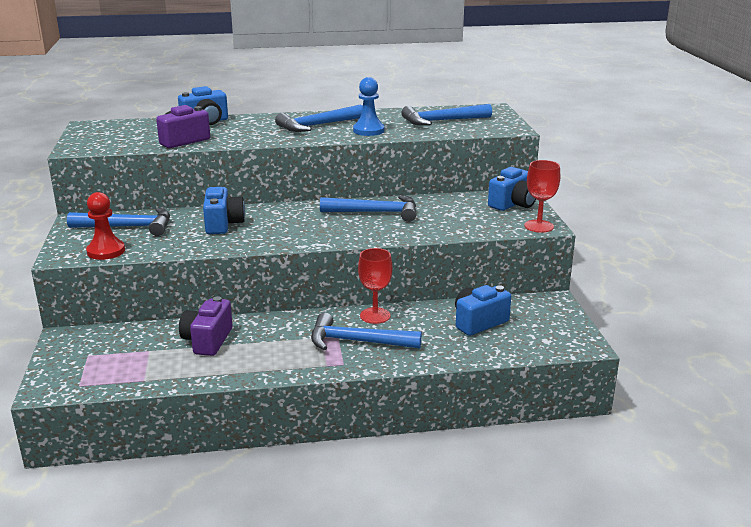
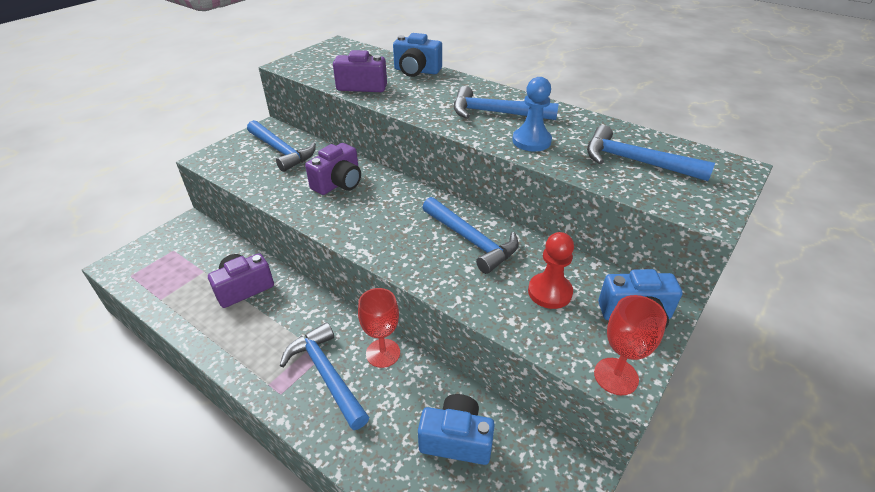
camera: 45 degrees right, 15 degrees up
red pawn [86,192,125,260] -> red pawn moved to [528,232,574,309]
blue camera [203,187,245,234] -> purple camera [305,143,361,195]

